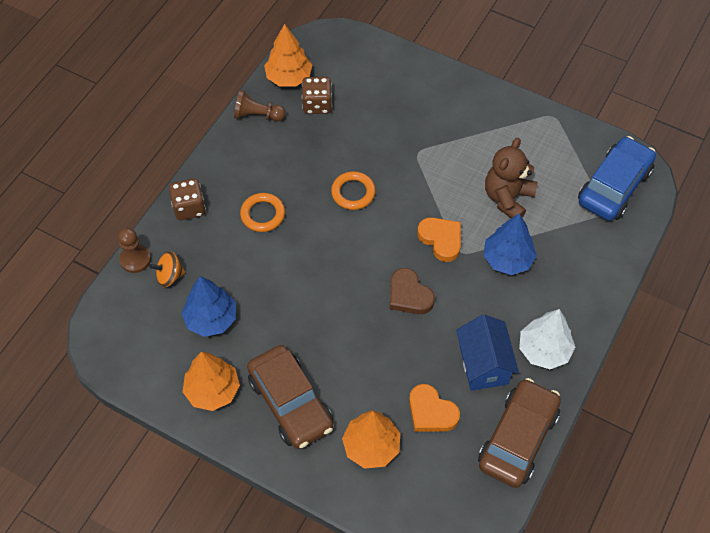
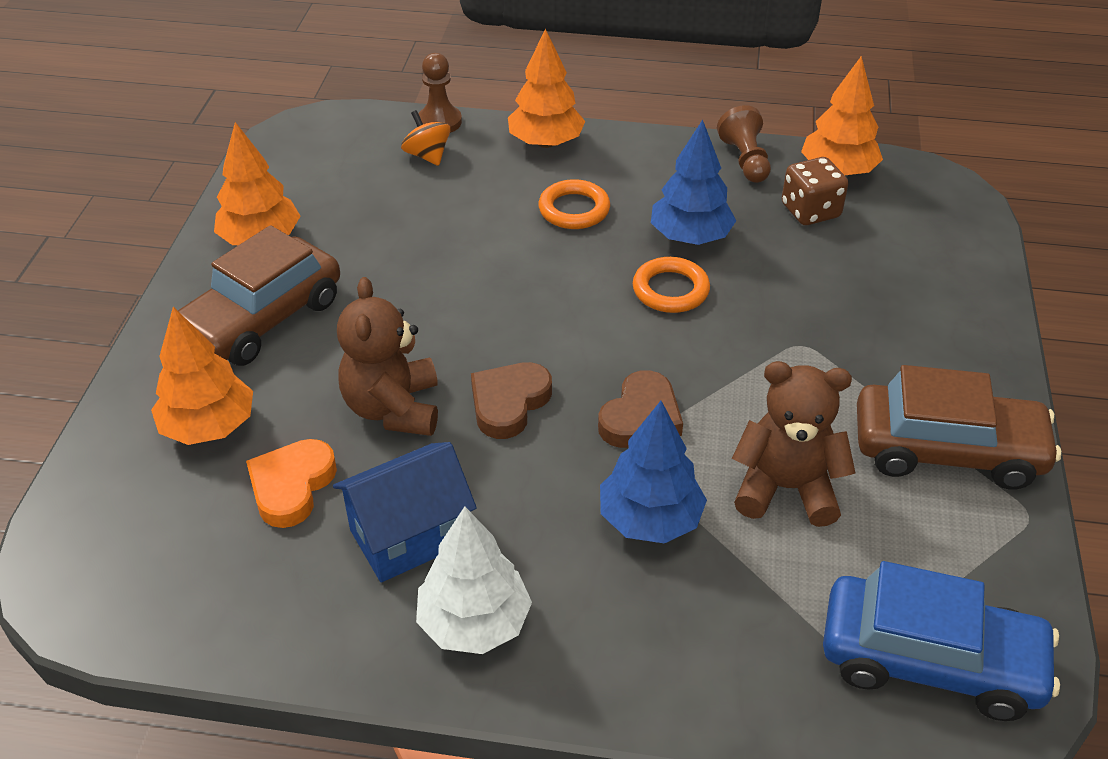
camera: 70 degrees right, 15 degrees down
brown dice [169,178,206,220] -> orange tree [508,29,585,148]
blue tree [182,276,236,337] -> blue tree moved to [651,120,736,245]
orange heart [417,217,461,262] -> brown heart [598,370,683,448]
brown car [478,378,561,488] -> brown car moved to [857,365,1061,489]
none -> brown teddy bear [337,277,438,436]

